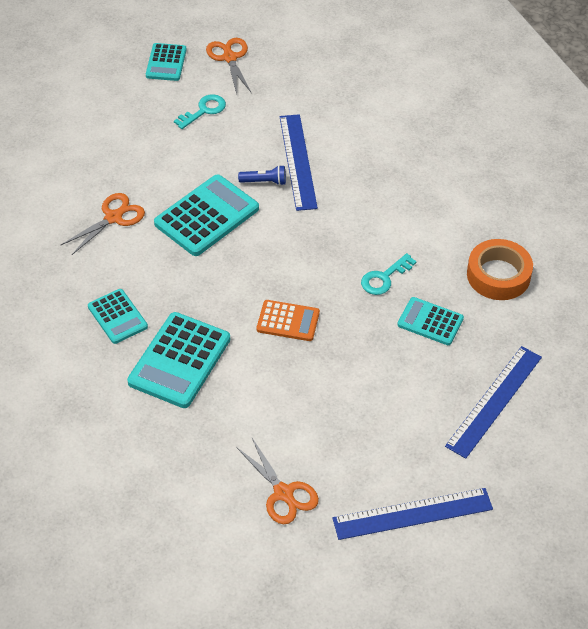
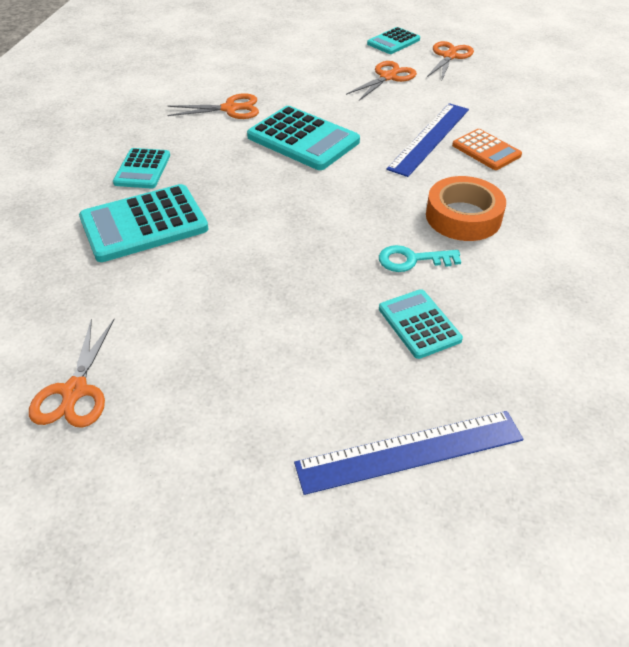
camera: 40 degrees right, 5 degrees down
turquoise calculator [154,174,259,256] -> turquoise calculator turned 45 degrees clockwise [247,106,360,170]
turquoise key [174,94,226,129] -> orange scissors [346,61,417,101]
blue flashlight [238,165,286,185] -> none
orange calculator [257,300,320,341] -> orange calculator moved to [452,129,522,170]
blue ruler [332,488,493,540] -> none
orange tape [467,239,533,300] -> orange tape moved to [426,176,506,241]

